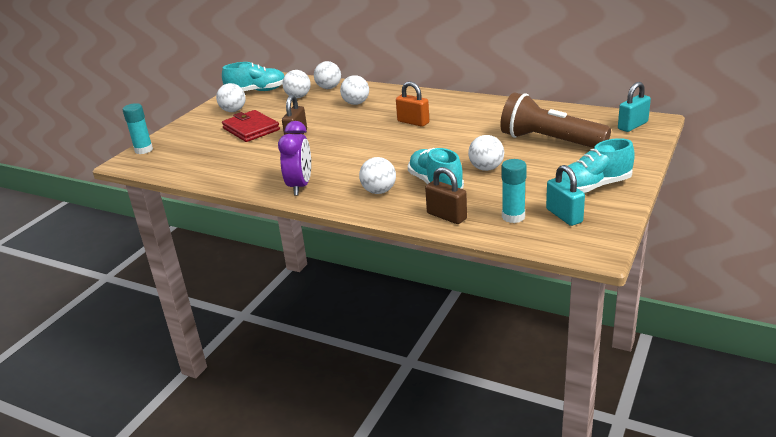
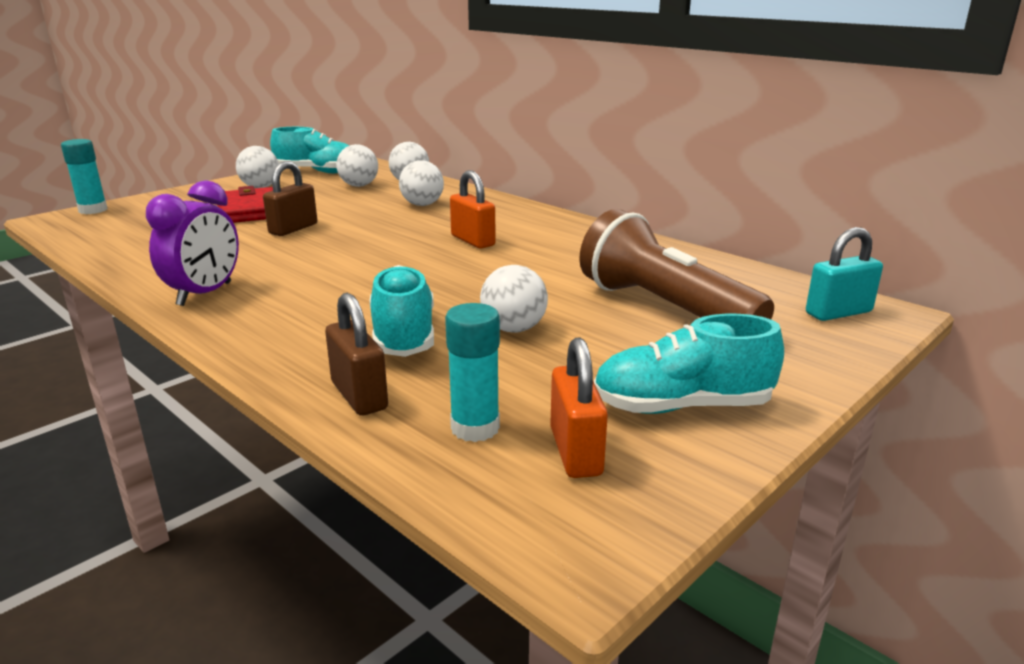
camera: 15 degrees right, 5 degrees down
white ball [359,157,396,194] -> none
turquoise padlock [546,165,585,226] -> orange padlock [550,338,608,478]

